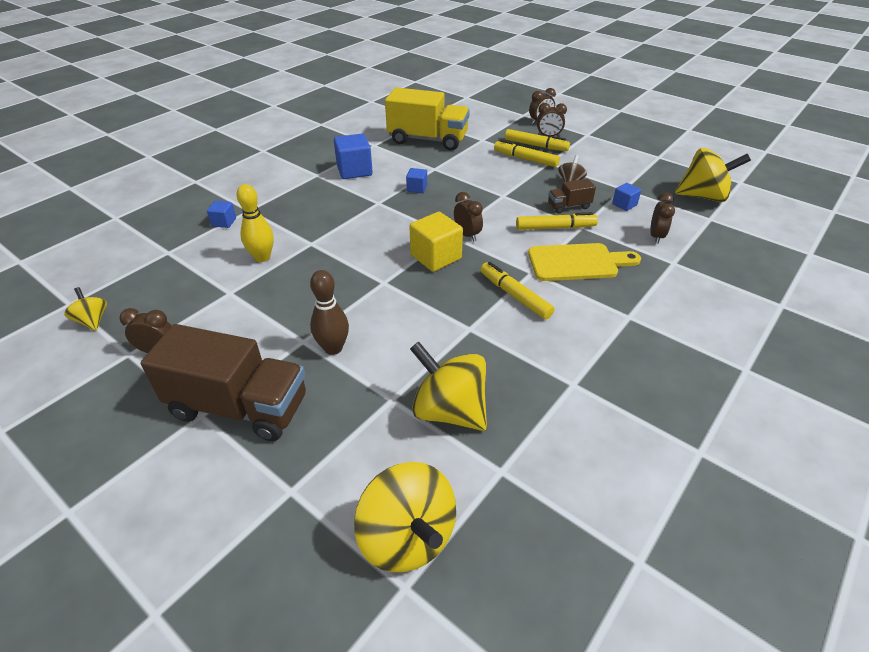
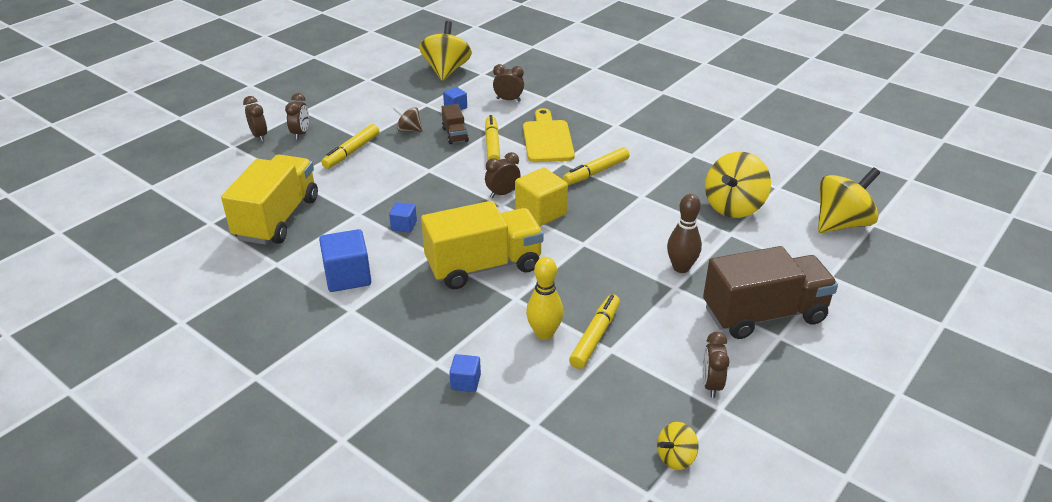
camera: 90 degrees left, 5 degrees down
brown truck [141,324,306,441] -> brown truck turned 60 degrees clockwise [703,246,838,339]
yellow marker [505,129,570,151] -> yellow marker moved to [569,294,620,369]
none -> yellow truck [421,201,544,290]

